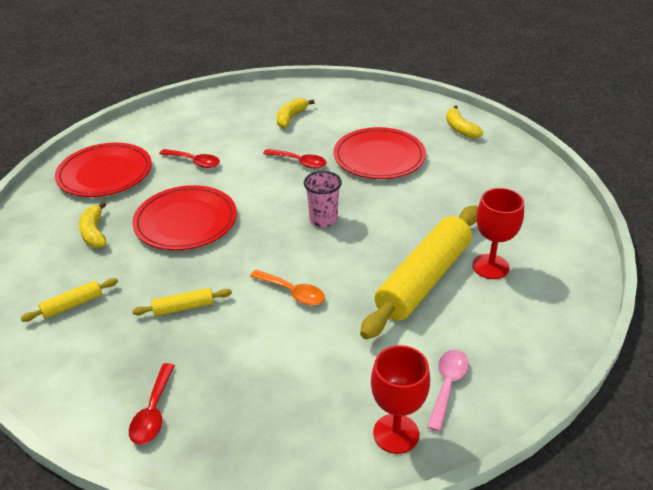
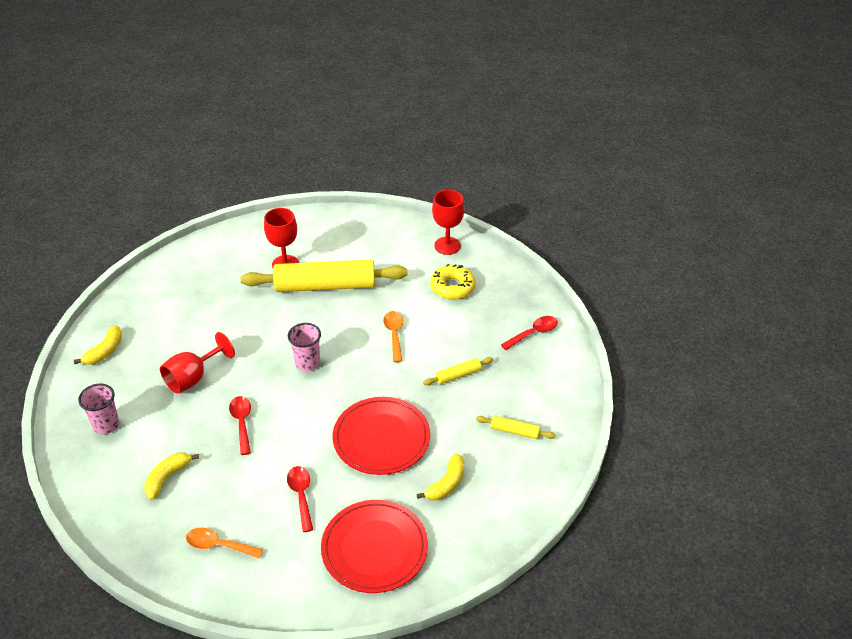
camera: 130 degrees left, 5 degrees up
yellow rolling pin [132,288,232,316] -> yellow rolling pin turned 60 degrees counterclockwise [423,357,493,385]
yellow banana [277,98,315,128] -> yellow banana turned 135 degrees clockwise [144,452,199,500]
red plate [334,127,426,179] -> red goblet [160,332,235,394]
pink spoon [427,349,469,432] -> none
none -> pink cup [78,384,119,434]
none -> orange spoon [186,528,263,559]
none -> yellow donut [430,264,475,300]

